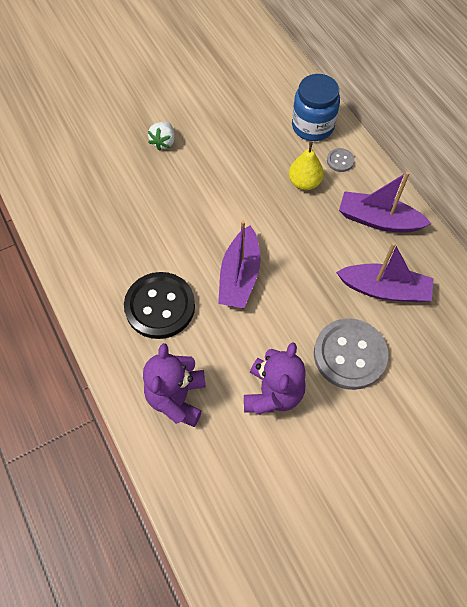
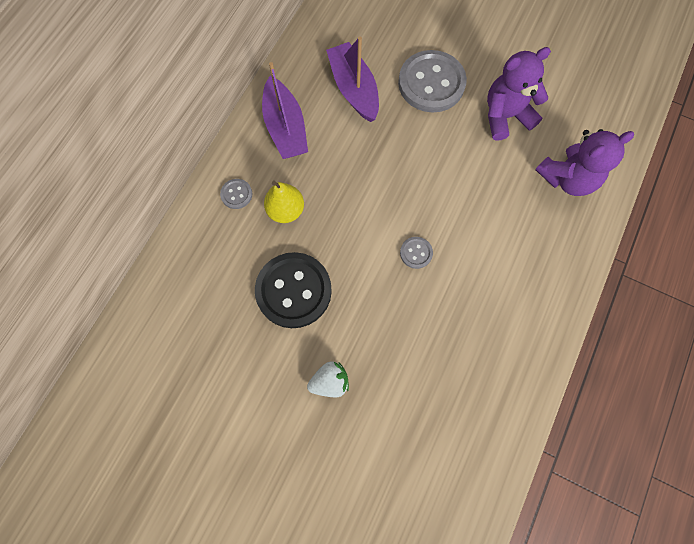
camera: 125 degrees left, 10 degrees up
black button [124,272,195,339] -> black button moved to [255,252,332,328]
purple boat [218,220,261,308] -> none
blue jar [292,74,340,141] -> none
none -> grey button [400,237,433,269]

